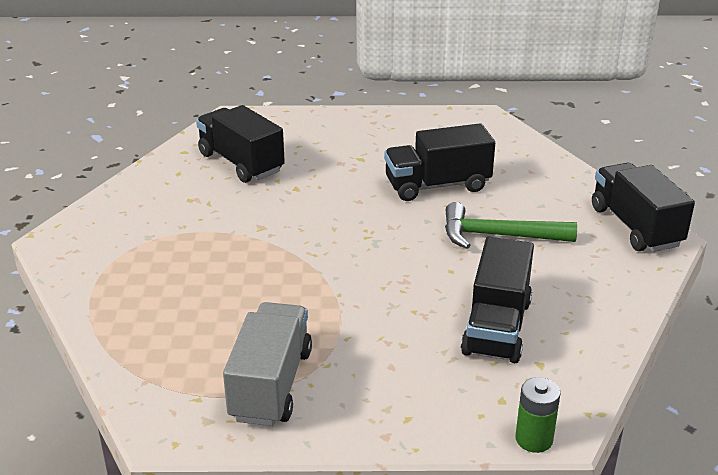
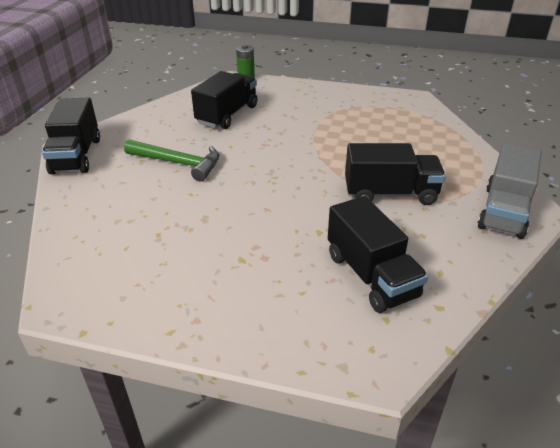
camera: 165 degrees left, 5 degrees up
grey truck [223,302,312,426] -> grey truck moved to [478,143,542,239]
black truck [384,123,495,201] -> black truck moved to [345,143,446,205]

